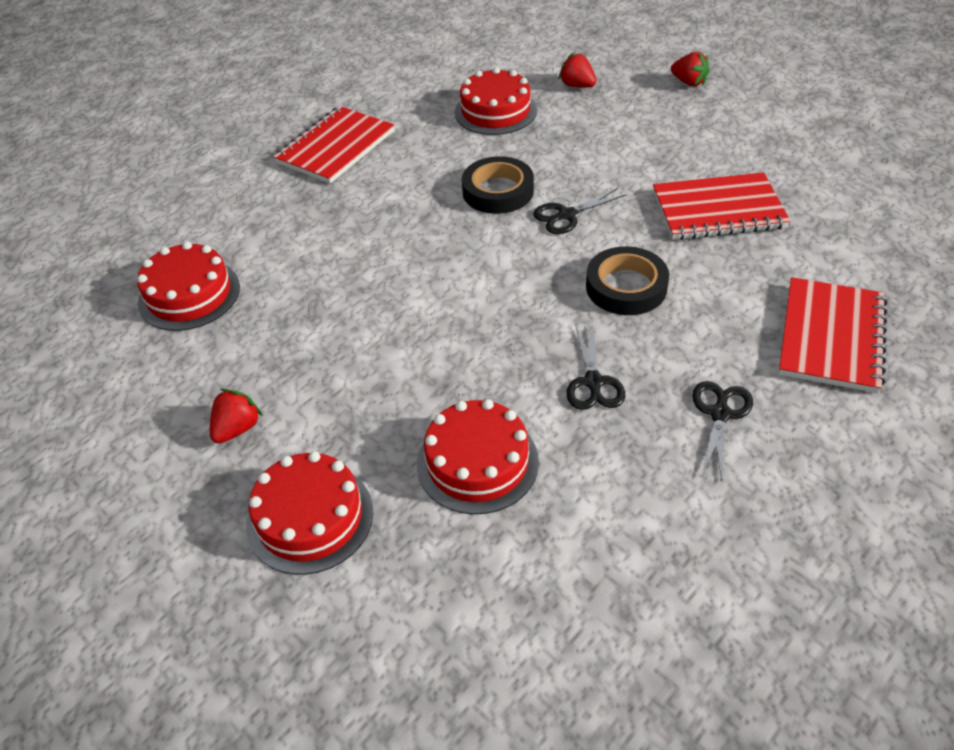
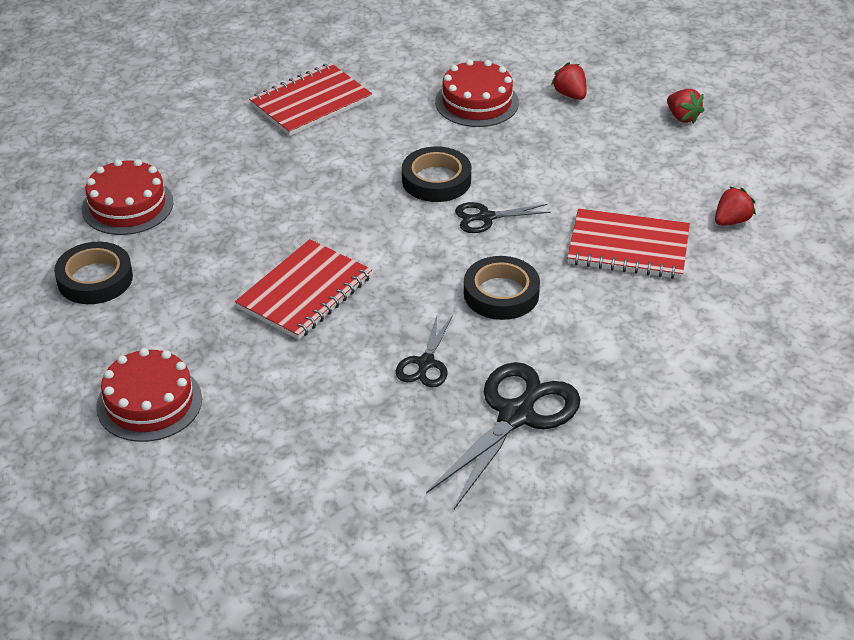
camera: 15 degrees right, 5 degrees down
red strawberry [210,389,263,444] -> red strawberry moved to [715,186,756,226]
red cake [417,399,539,514] -> none
black scissors [692,381,753,481] -> black scissors [426,362,581,509], size x1.85
red notebook [779,277,887,393] -> red notebook moved to [235,239,372,340]
none -> black tape [54,242,133,304]

